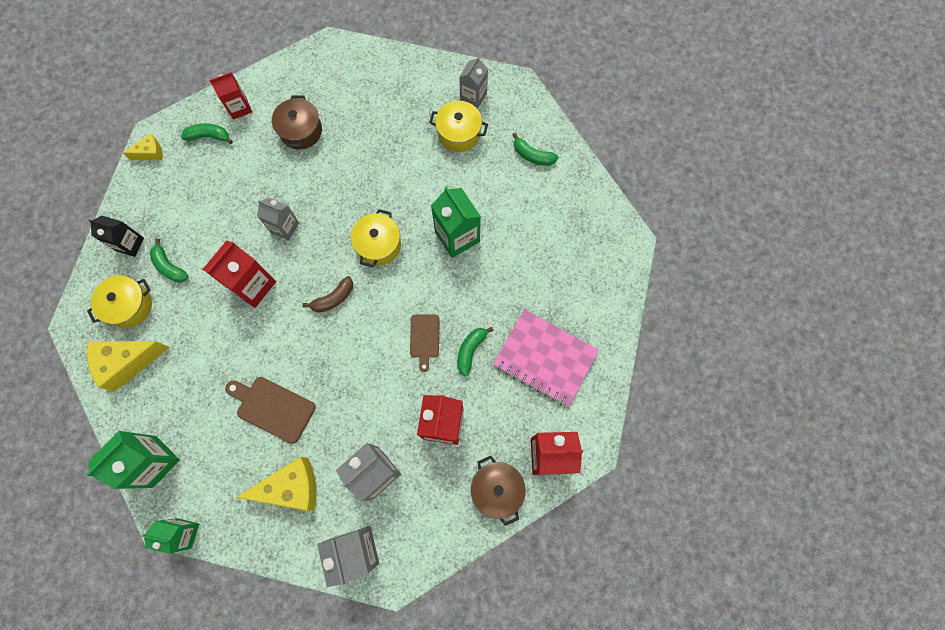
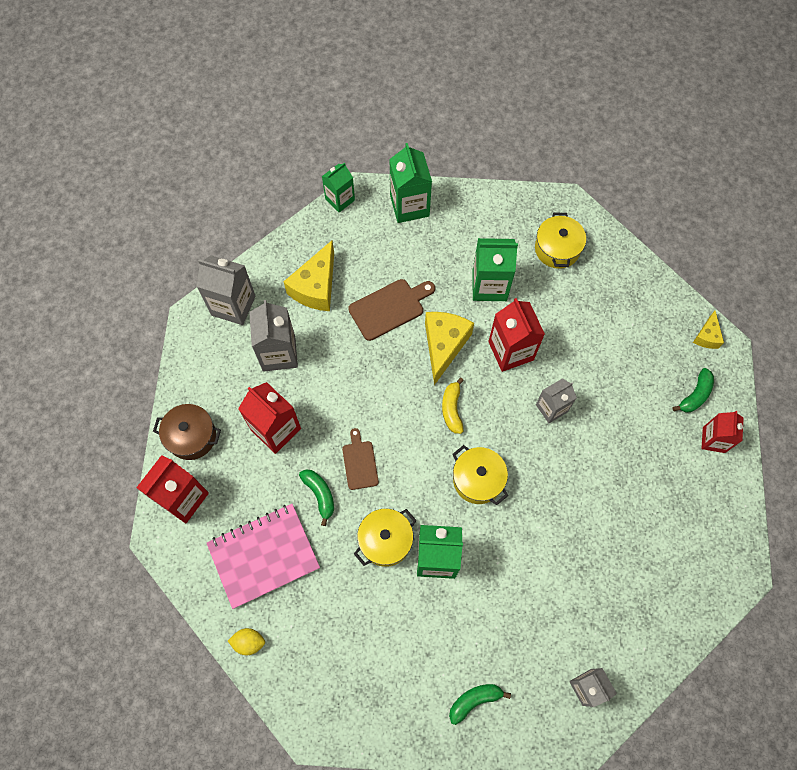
camera: 125 degrees right, 5 degrees down
yellow cheese [87,341,170,392] -> yellow cheese moved to [425,312,474,385]
black carton [88,215,144,257] -> none
green banana [149,239,189,283] -> none
brown pot [272,95,322,150] -> none
brown banana [302,276,353,313] -> yellow banana [442,378,464,434]
brown cutting board [410,315,440,372] -> brown cutting board turned 45 degrees clockwise [342,428,379,490]
yellow pot [429,101,488,152] -> yellow pot moved to [354,509,417,567]
none -> yellow lemon [228,628,265,655]
none -> green carton [472,238,518,301]

